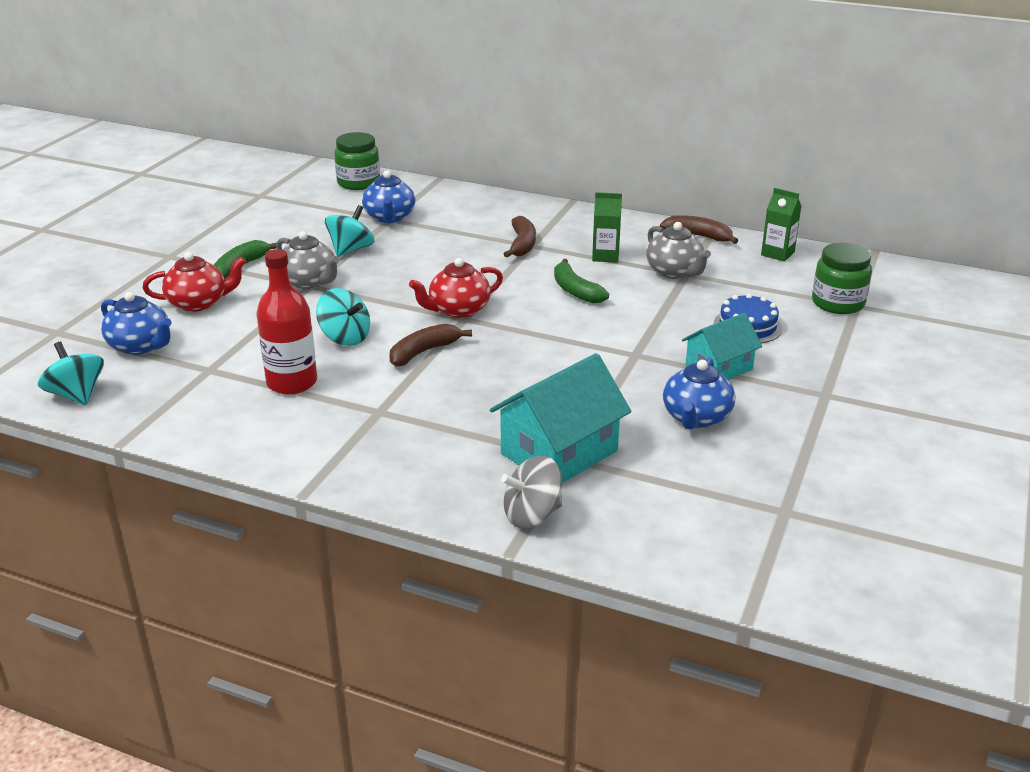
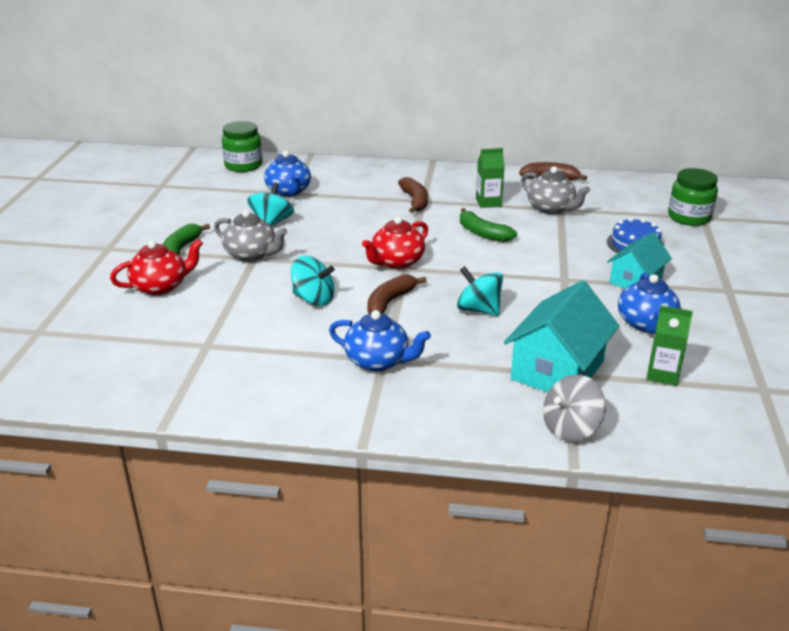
camera: 15 degrees left, 0 degrees up
turquoise spinning top [38,342,104,405] -> turquoise spinning top moved to [457,266,503,316]
blue teapot [101,292,172,355] -> blue teapot moved to [329,310,431,372]
red bottle [256,249,317,395] -> none
green carton [761,188,802,262] -> green carton moved to [647,306,693,386]

